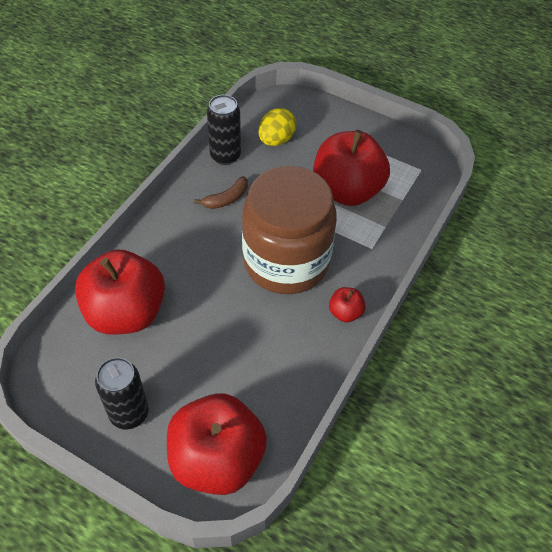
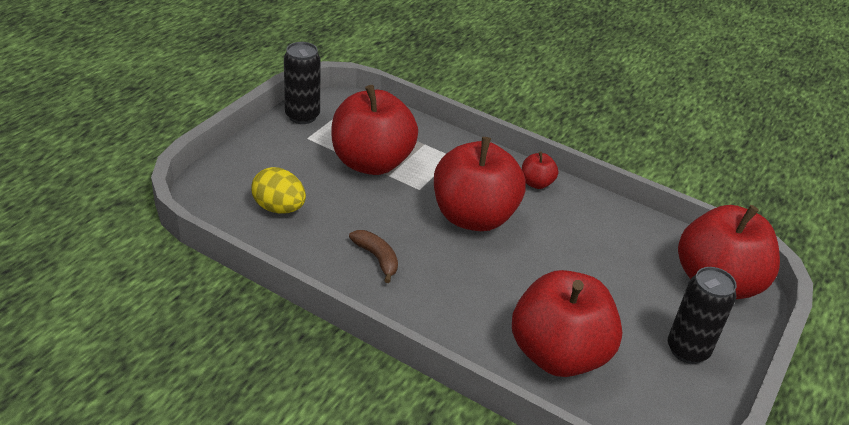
camera: 90 degrees left, 15 degrees down
black can [207,95,241,165] -> black can moved to [284,42,321,124]
brown jar [242,166,337,294] -> red apple [434,137,526,231]

